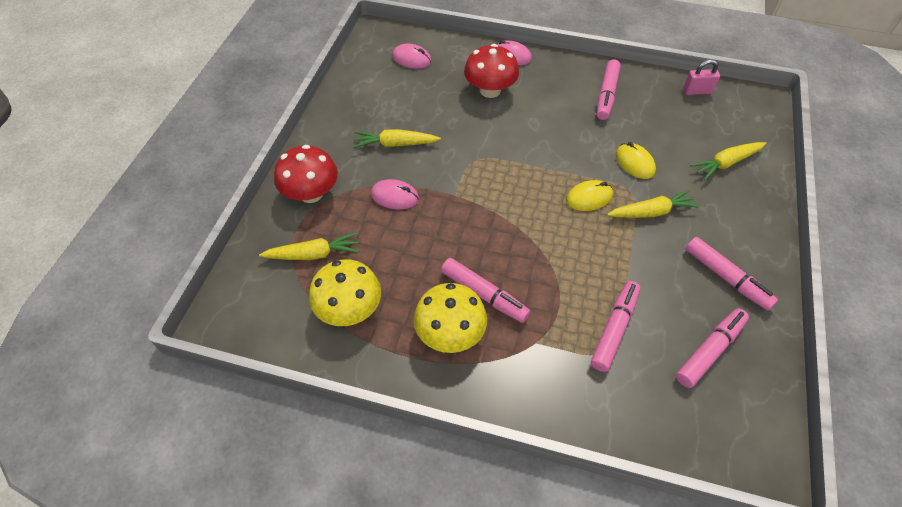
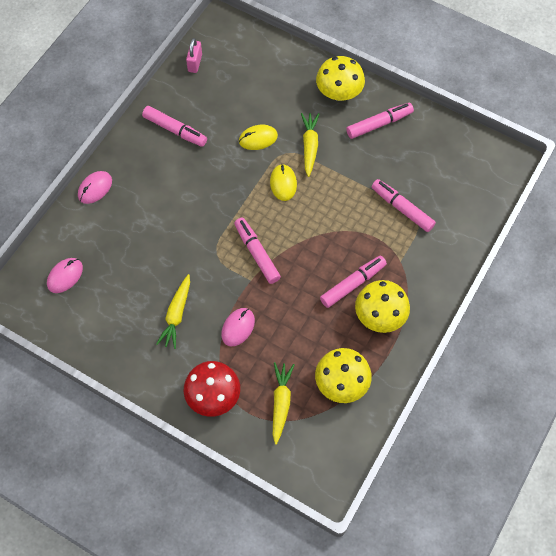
camera: 75 degrees left, 10 degrees up
red mushroom [464,44,519,98] -> none
pink marker [676,308,749,388] -> pink marker moved to [234,218,281,284]
yellow carrot [690,142,766,181] -> none
none -> yellow mushroom [316,56,365,101]

